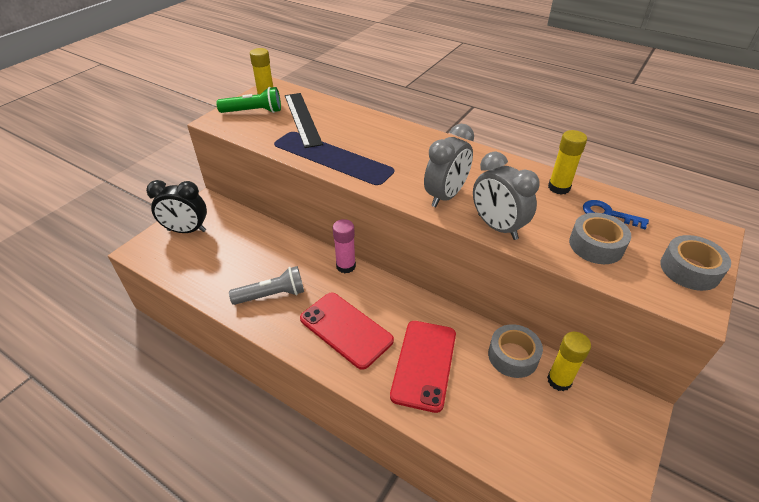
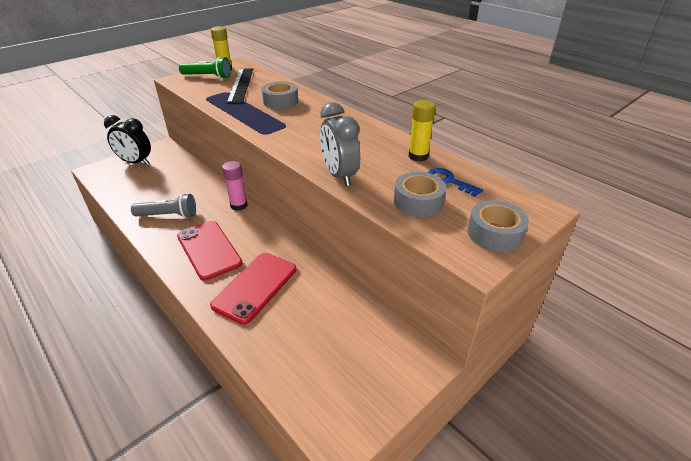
camera: 15 degrees right, 5 degrees down
grey clock [424,124,474,207] -> none
grey tape [488,324,543,378] -> grey tape moved to [262,81,298,109]
yellow glue stick [547,332,591,391] -> none

